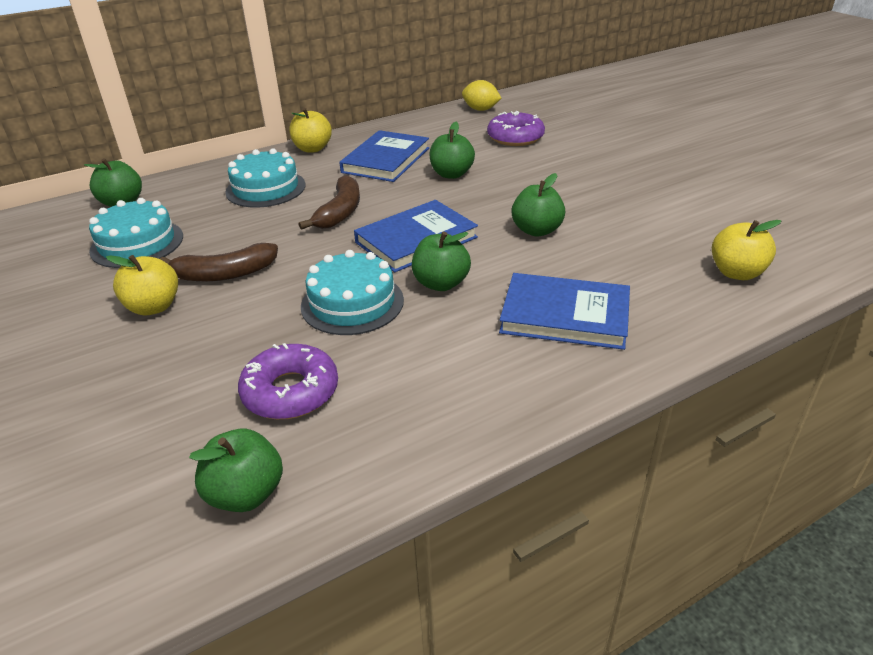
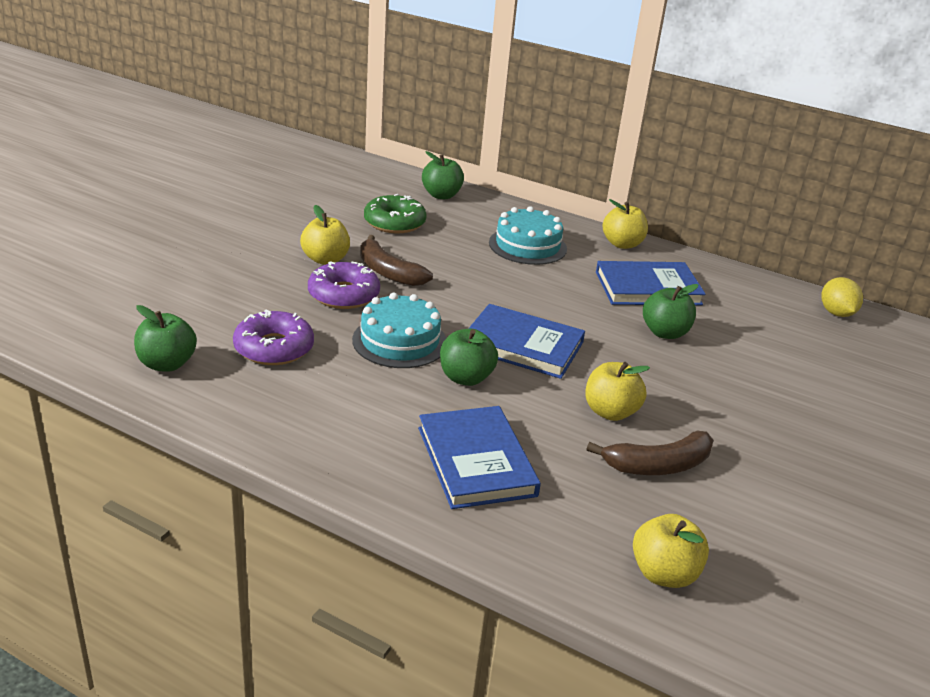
camera: 55 degrees right, 5 degrees down
turquoise cake [89,198,183,268] -> green donut [364,194,427,234]
brown banana [298,175,360,230] -> brown banana moved to [587,430,713,475]
purple donut [487,111,545,146] -> purple donut moved to [308,261,380,309]
green apple [512,173,565,237] -> yellow apple [585,362,650,421]

